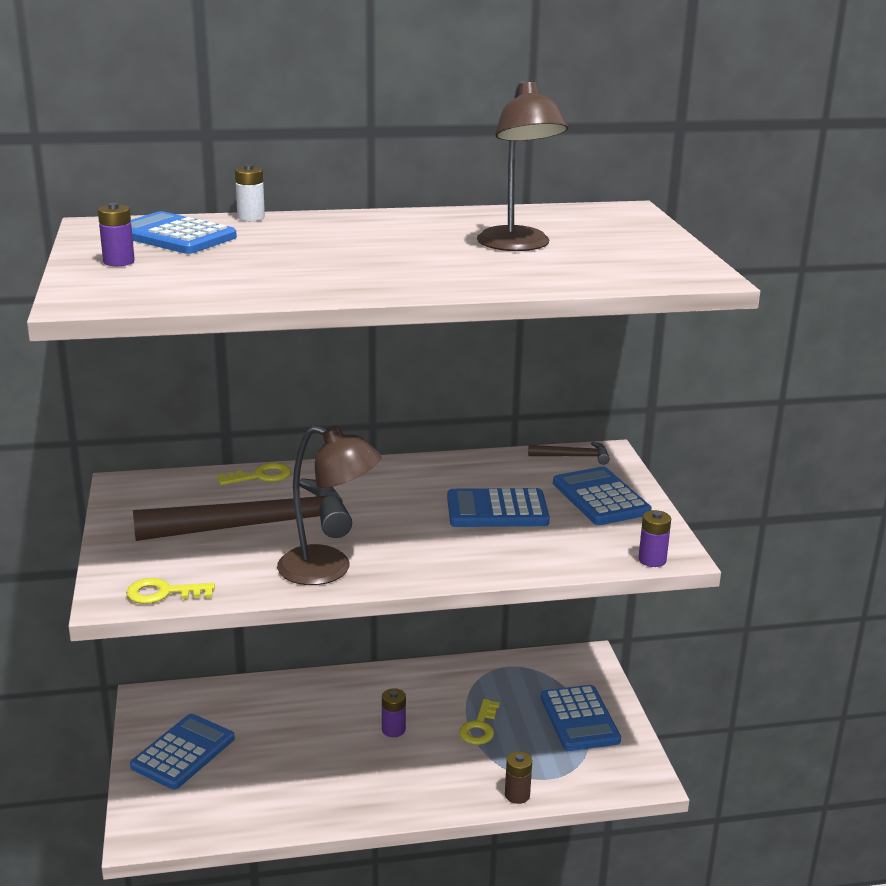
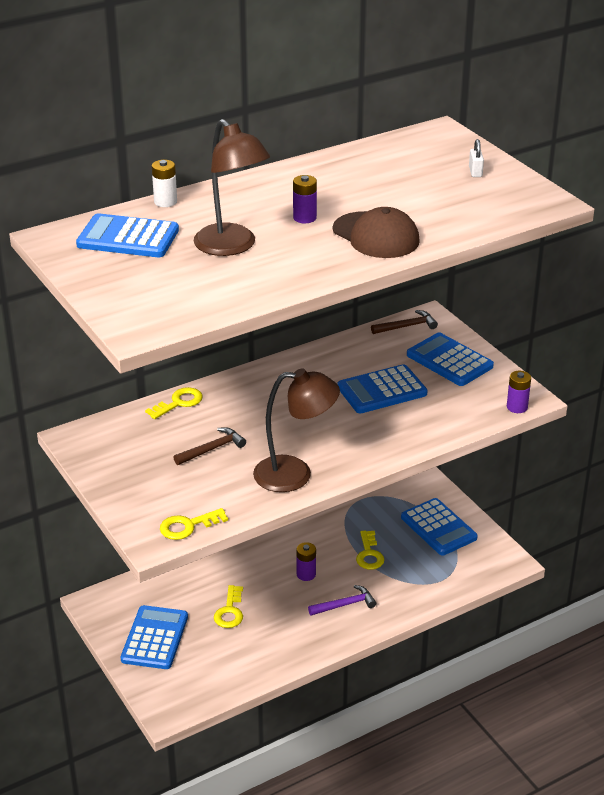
camera: 20 degrees left, 10 degrees up
purple battery [98,203,135,266] -> purple battery moved to [293,175,317,223]
brown hammer [133,478,352,541] -> brown hammer [173,427,246,465], size x0.43
brown lamp [477,80,568,251] -> brown lamp moved to [194,119,270,256]
brown battery [505,751,532,804] -> none
none -> yellow key [214,585,243,628]
none -> purple hammer [308,585,376,615]
none -> brown cap [333,207,420,258]
none -> white padlock [469,139,484,177]

